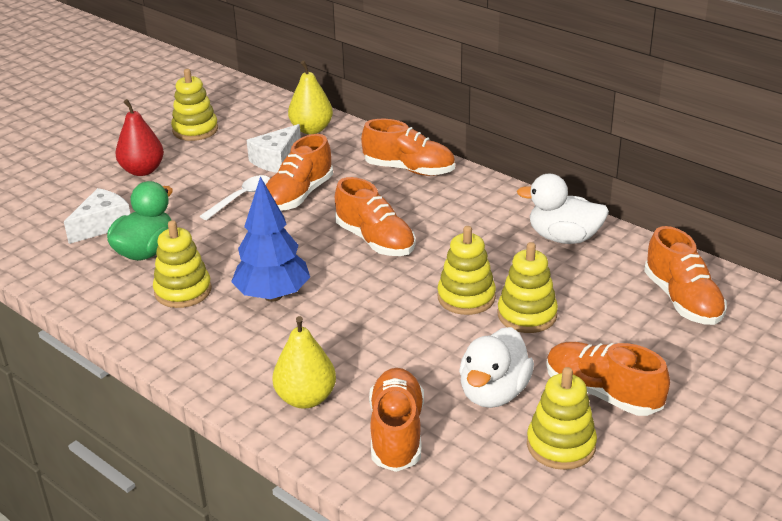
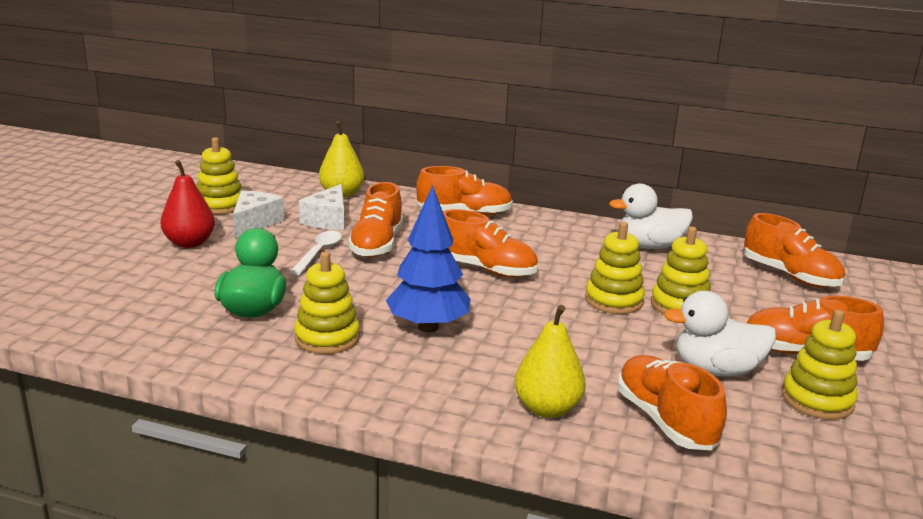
camera: 25 degrees left, 10 degrees down
white cheese [64,188,130,244] -> white cheese moved to [233,191,284,239]
white duck [459,327,534,408] -> white duck turned 90 degrees clockwise [664,291,776,377]

